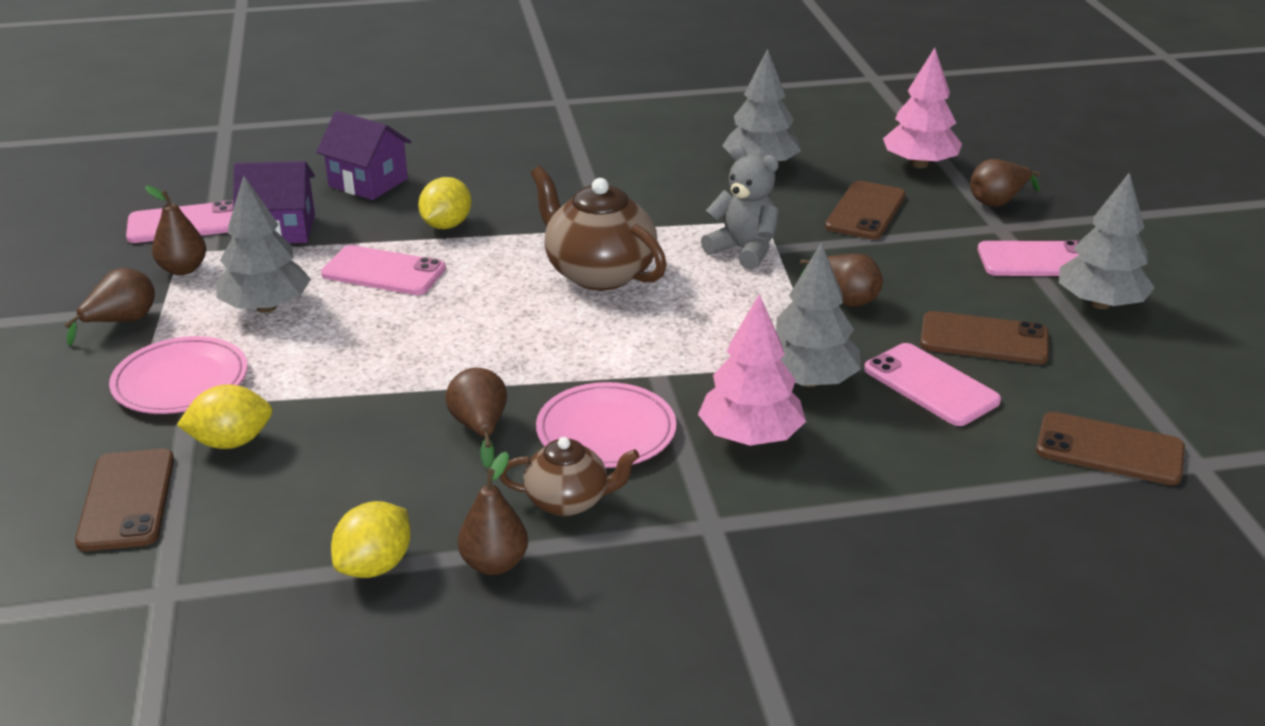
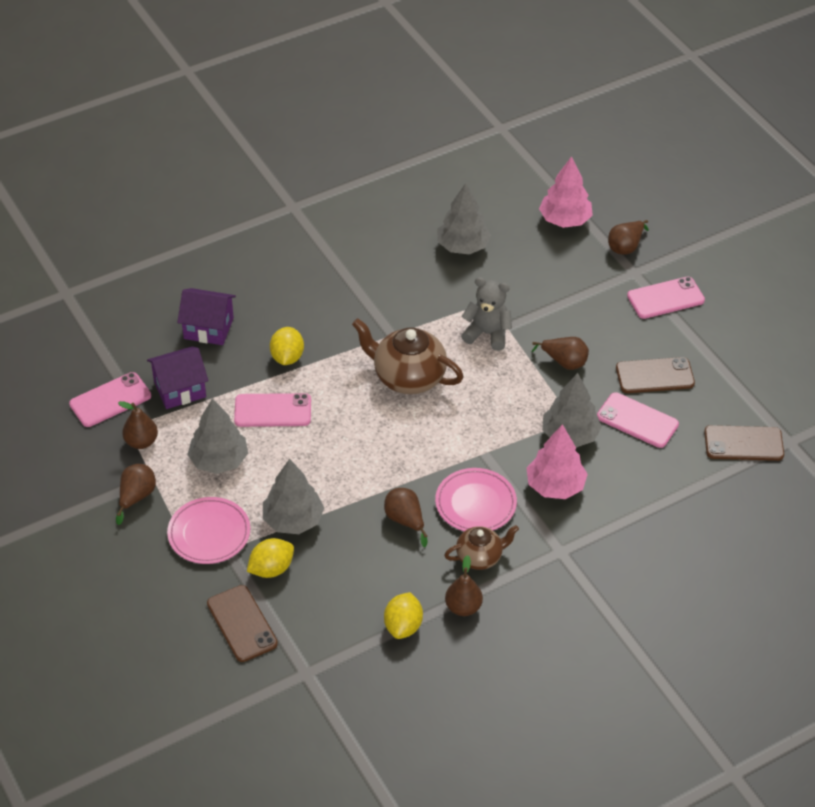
camera: 20 degrees left, 15 degrees up
brown phone [825,181,906,240] -> none
grey tree [1059,172,1155,309] -> grey tree moved to [263,459,324,534]

